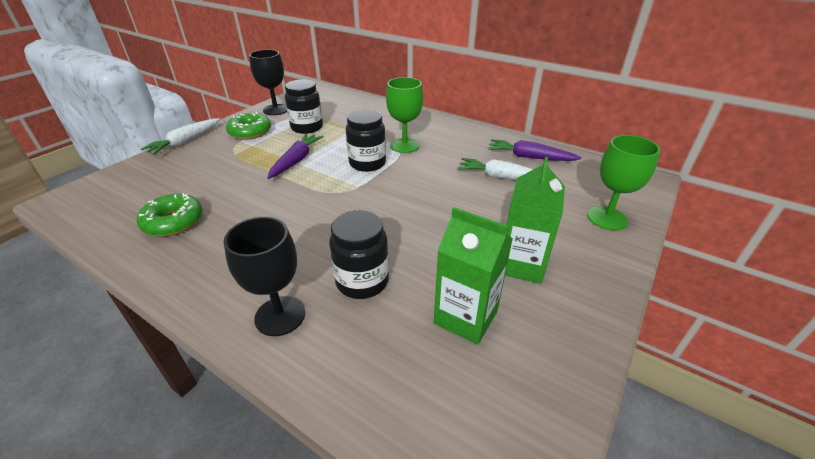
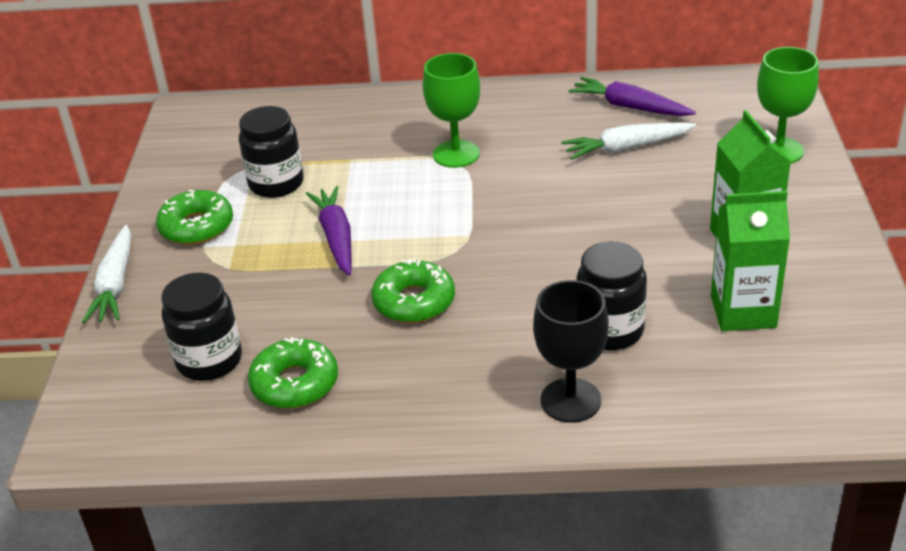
camera: 30 degrees left, 0 degrees up
black goblet [249,50,287,115] -> none
black jar [346,109,386,172] -> black jar moved to [161,273,242,381]
purple carrot [488,139,582,161] -> purple carrot turned 45 degrees clockwise [569,77,696,116]
none -> green donut [371,259,455,323]

